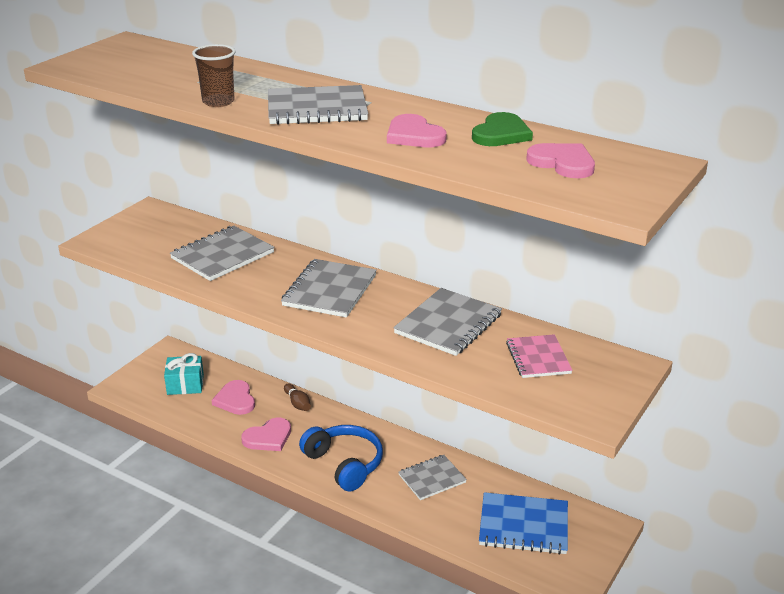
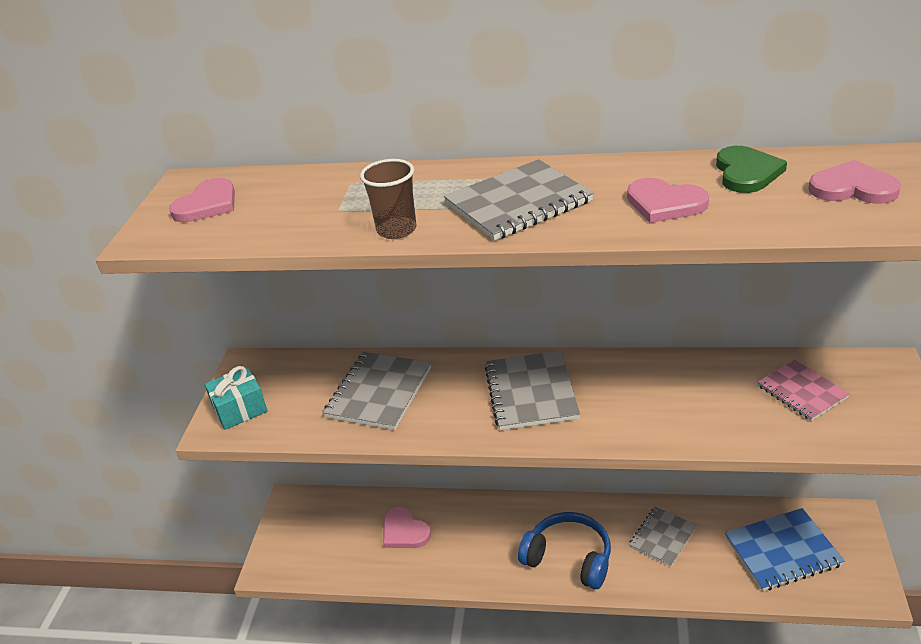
camera: 20 degrees left, 5 degrees up
turquoise gift [164,353,204,395] -> turquoise gift moved to [205,366,268,430]
pink heart [241,418,291,451] -> pink heart moved to [169,178,235,222]
brown bowling pin [284,383,311,411] -> none
grey notebook [393,288,502,356] -> none

